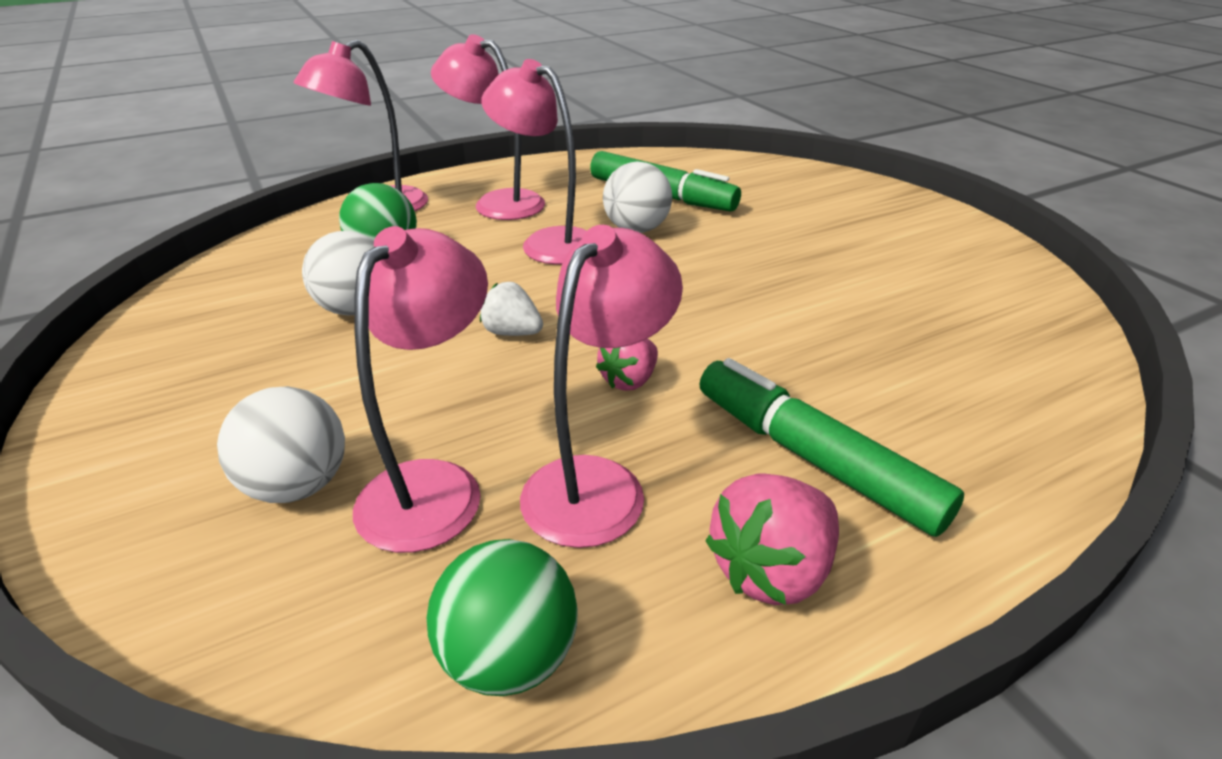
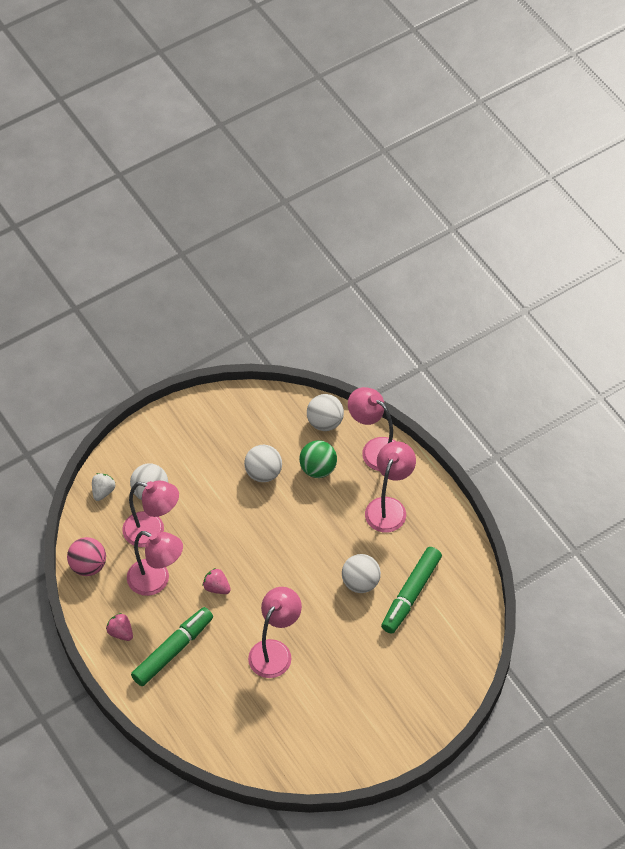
camera: 85 degrees right, 20 degrees up
green ball [427,539,578,696] -> pink ball [67,537,106,576]
white strawberry [480,282,543,336] -> white strawberry moved to [92,473,115,501]
pink lamp [481,59,587,265] -> pink lamp moved to [248,587,302,678]
pink strawberry [705,473,839,605] -> pink strawberry [106,613,133,641], size x0.65
none -> white ball [307,394,344,431]

